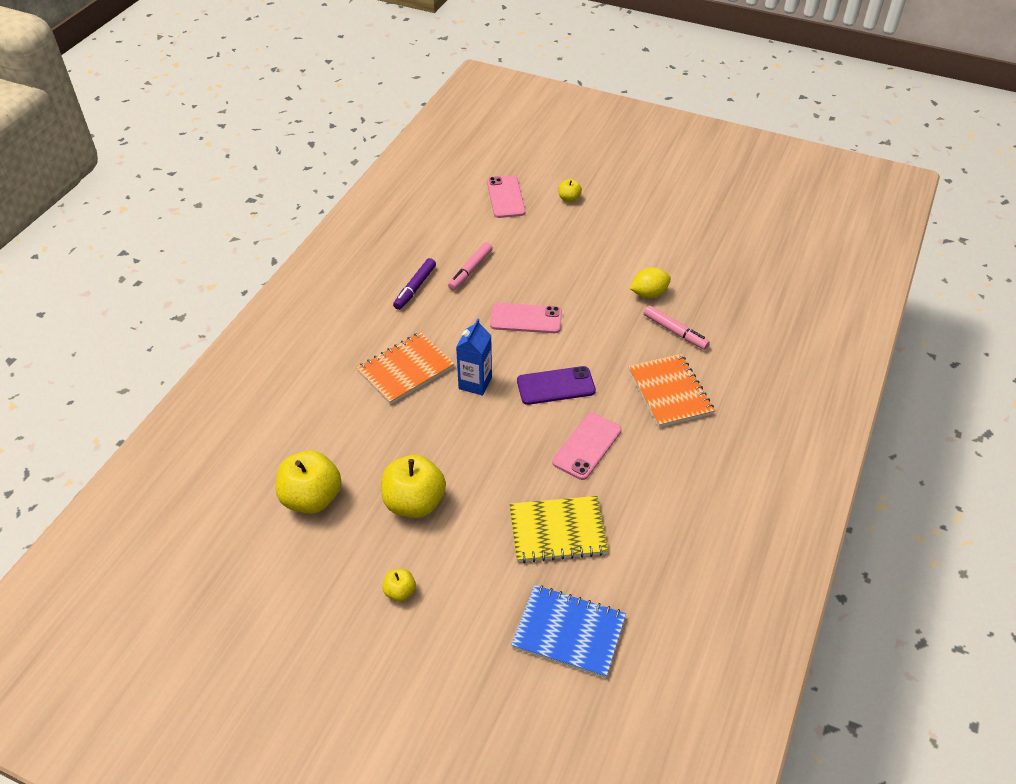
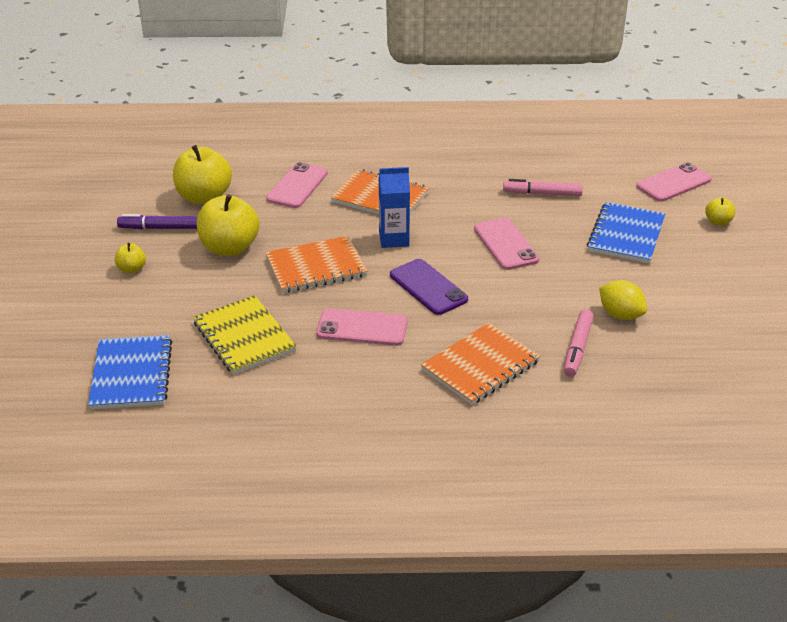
camera: 65 degrees right, 10 degrees down
purple marker [393,258,436,310] -> purple marker moved to [117,214,197,229]
none -> orange notebook [265,236,368,293]
none -> pink phone [266,162,328,208]
none -> blue notebook [587,202,665,263]

